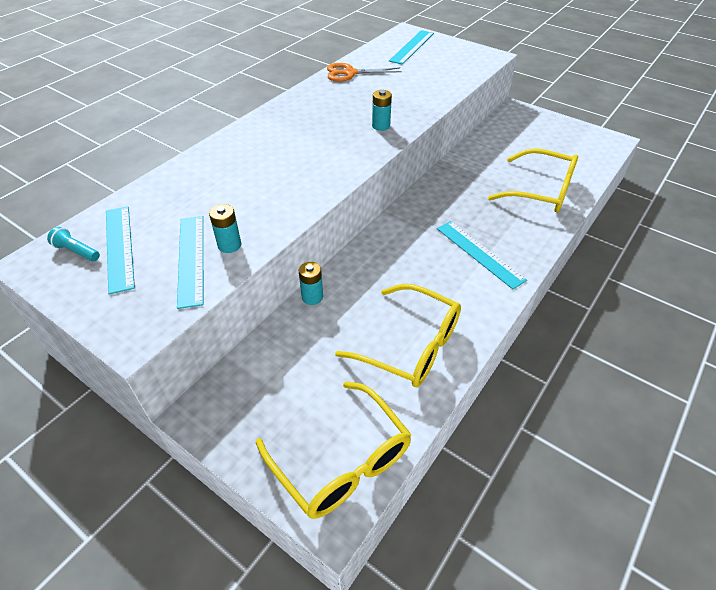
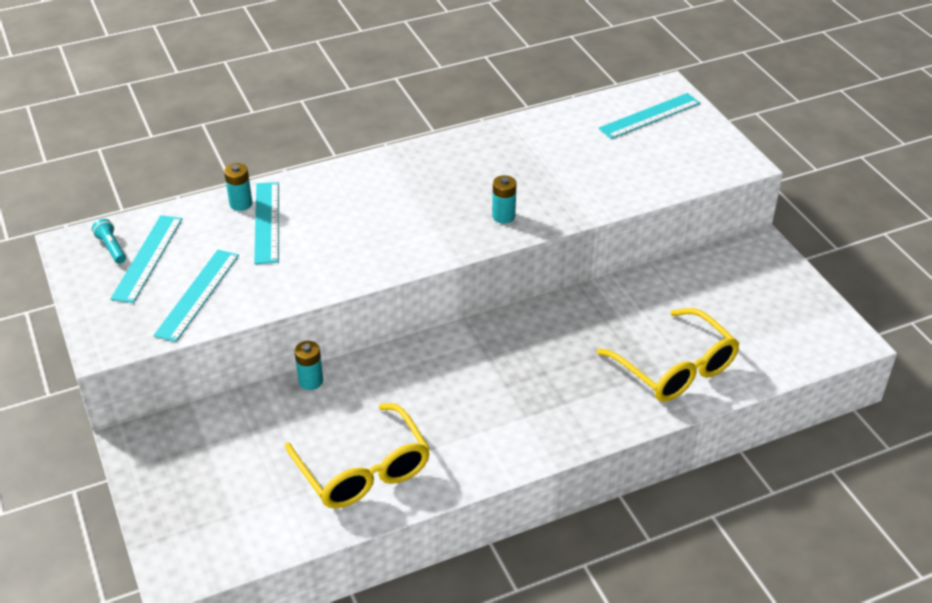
camera: 30 degrees right, 5 degrees down
turquoise battery [209,204,241,253] -> turquoise battery moved to [224,163,253,211]
yellow glasses [256,382,411,519] -> none
orange scissors [327,63,402,82] -> none
turquoise ruler [437,221,527,289] -> turquoise ruler moved to [254,182,279,264]

